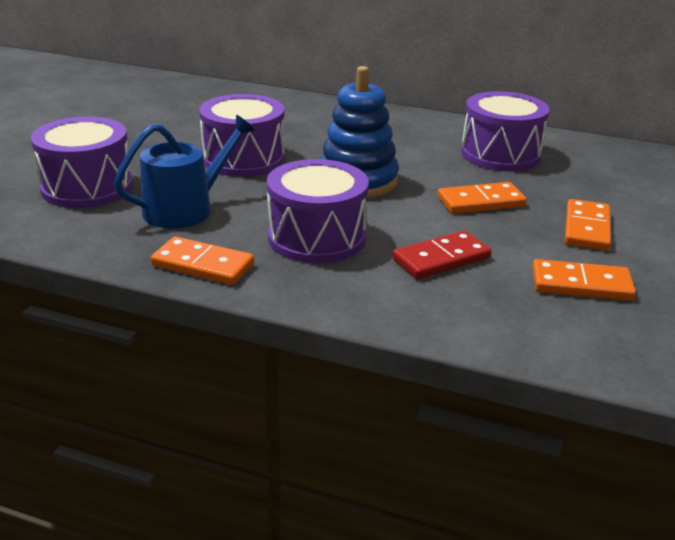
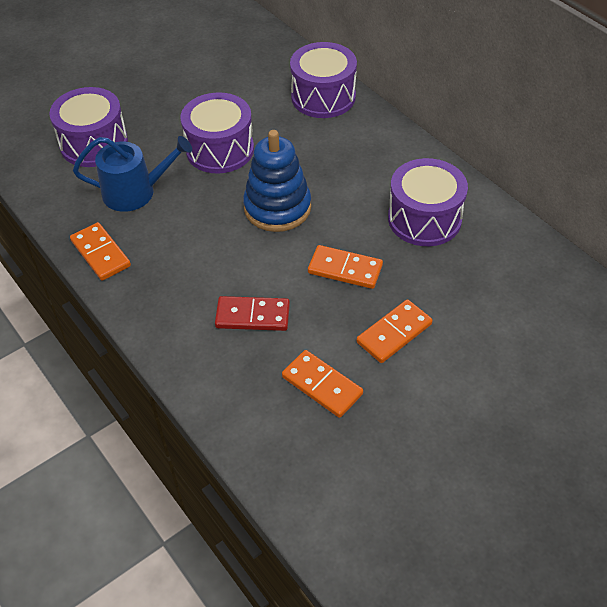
camera: 35 degrees right, 20 degrees up
purple drum [267,159,369,263] -> purple drum moved to [290,42,357,118]

